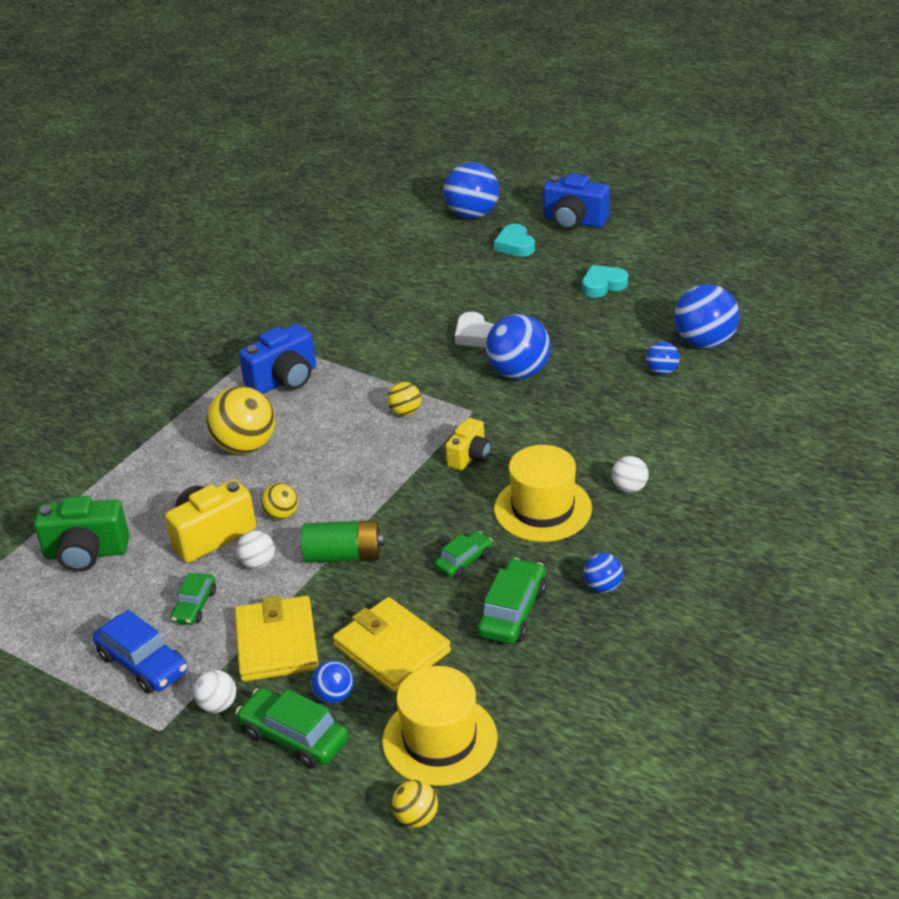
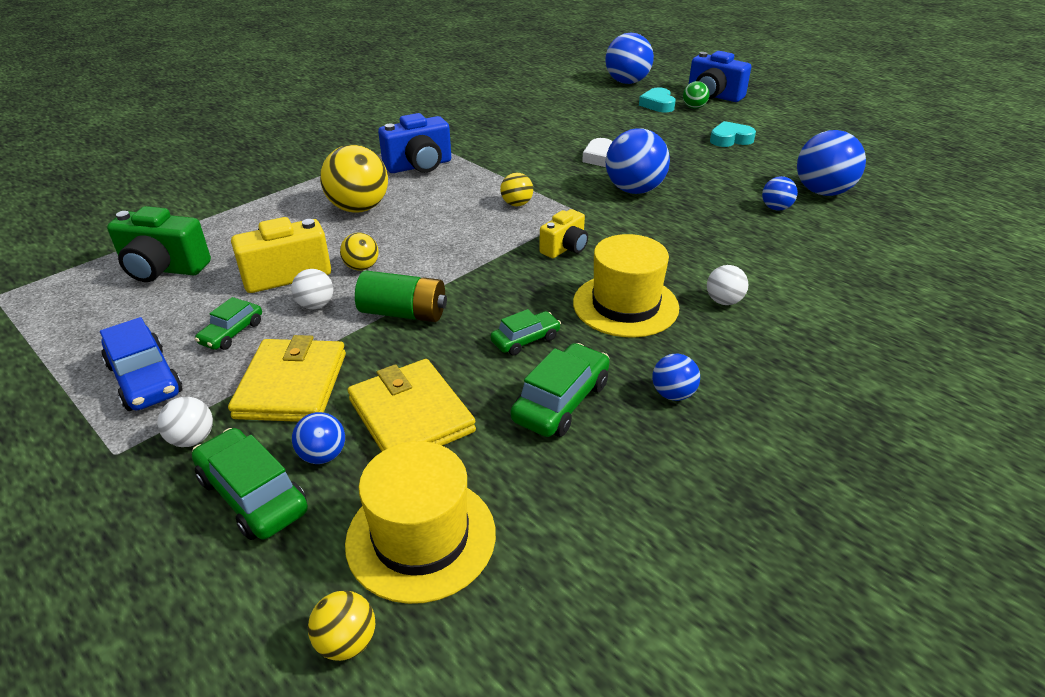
camera: 10 degrees right, 0 degrees up
none -> green ball [683,81,709,109]

